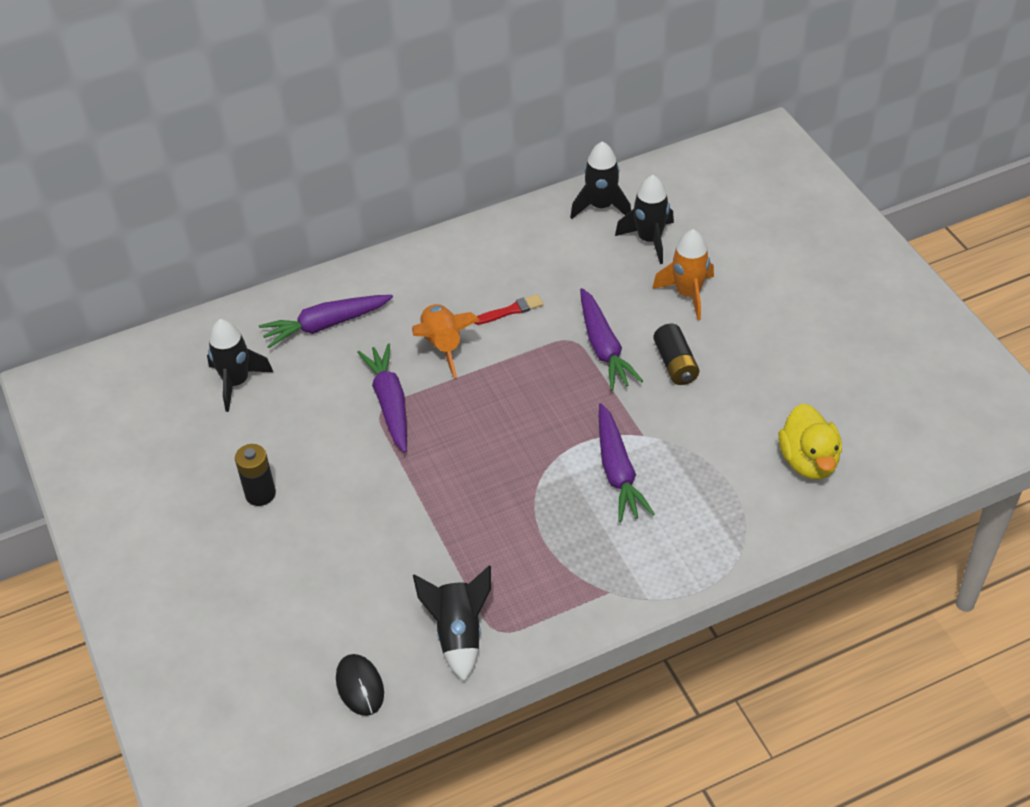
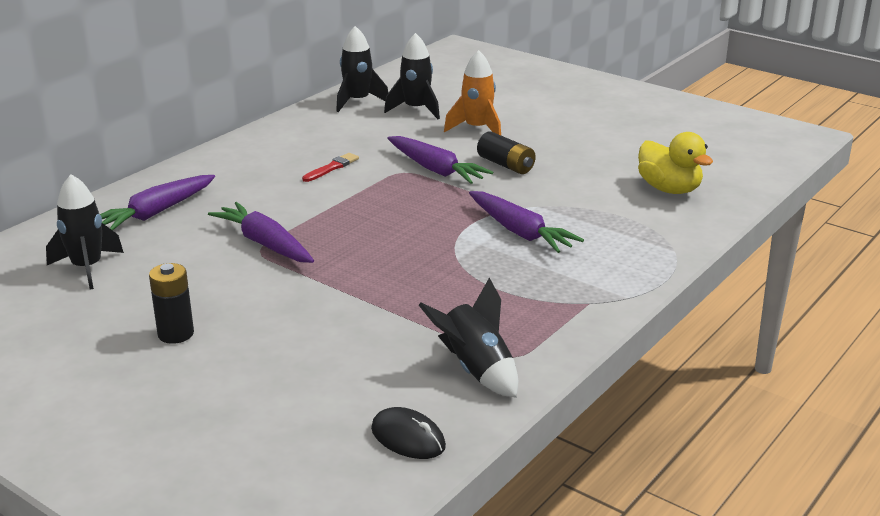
camera: 30 degrees left, 20 degrees down
orange rocket [412,304,479,378] -> none

